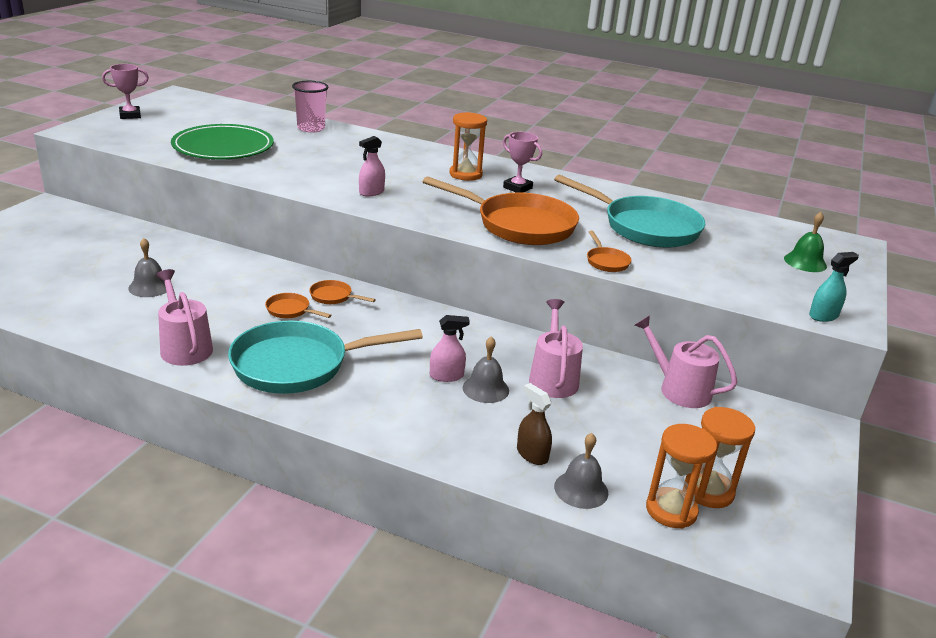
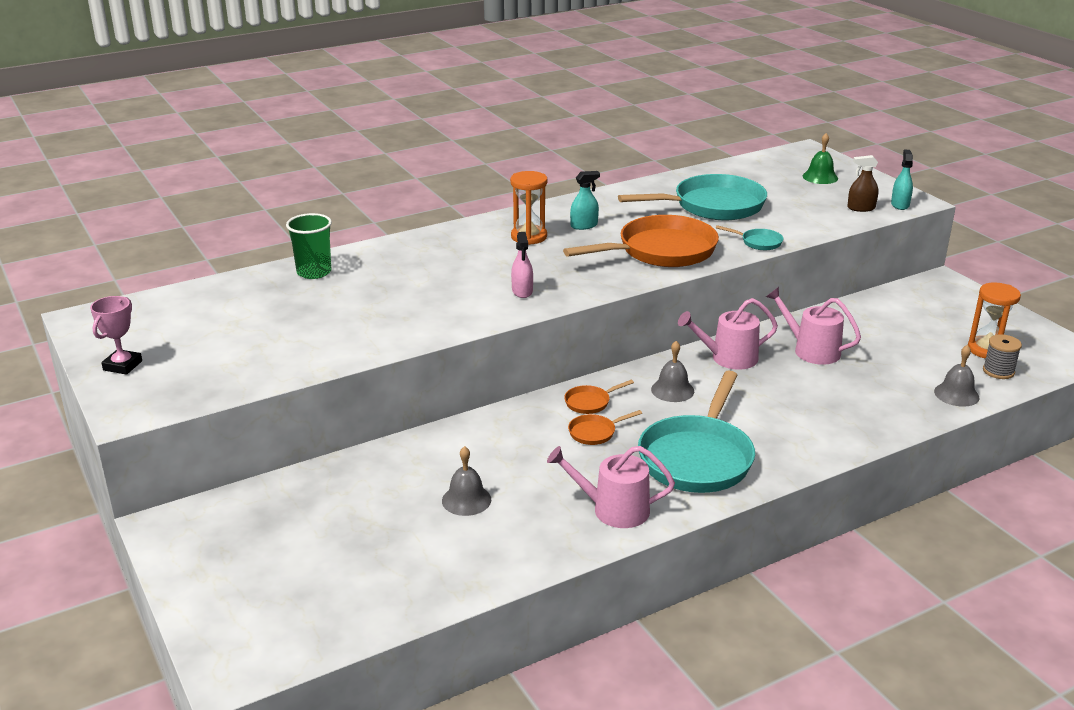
camera: 50 degrees left, 0 degrees up
green plate [171,124,274,159] -> none
pink cup [292,81,329,133] -> green cup [286,213,332,279]
pink spray bottle [430,315,470,382] -> none
grey bell [463,336,509,403] -> grey bell moved to [651,341,694,402]
pink trophy [503,132,542,193] -> turquoise spray bottle [570,171,600,230]
brown spray bottle [517,383,552,465] -> brown spray bottle moved to [848,155,878,212]
orange pan [587,231,631,272] -> turquoise pan [716,225,783,250]
pink watering can [635,315,738,408] -> pink watering can moved to [678,298,778,370]
orange hourglass [646,424,717,529] -> grey spool [983,334,1022,379]

